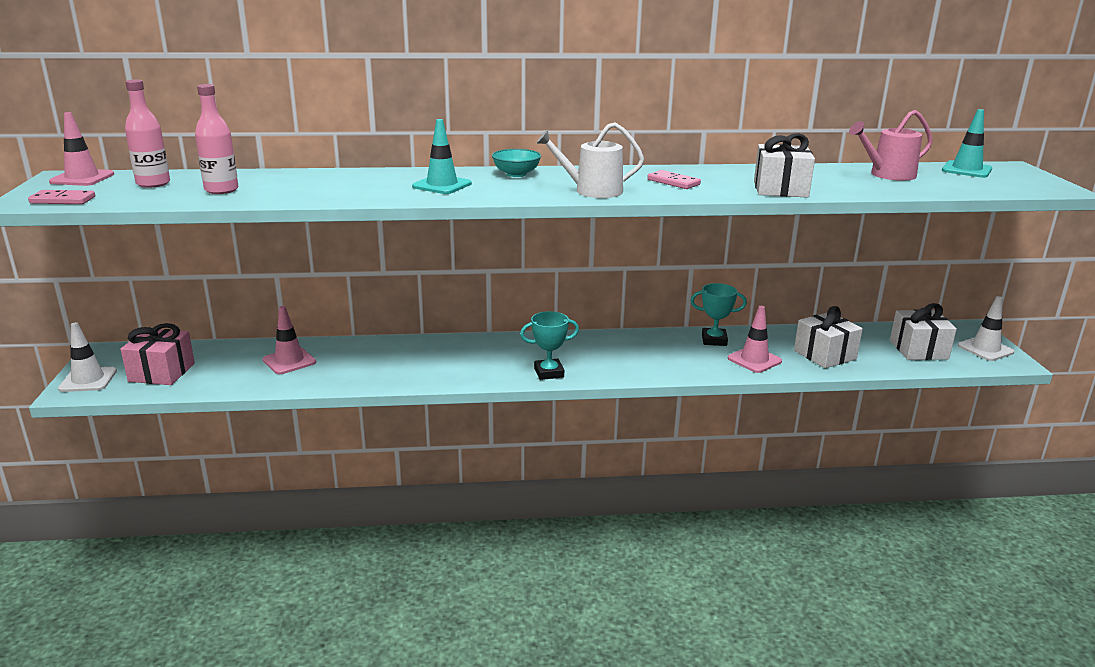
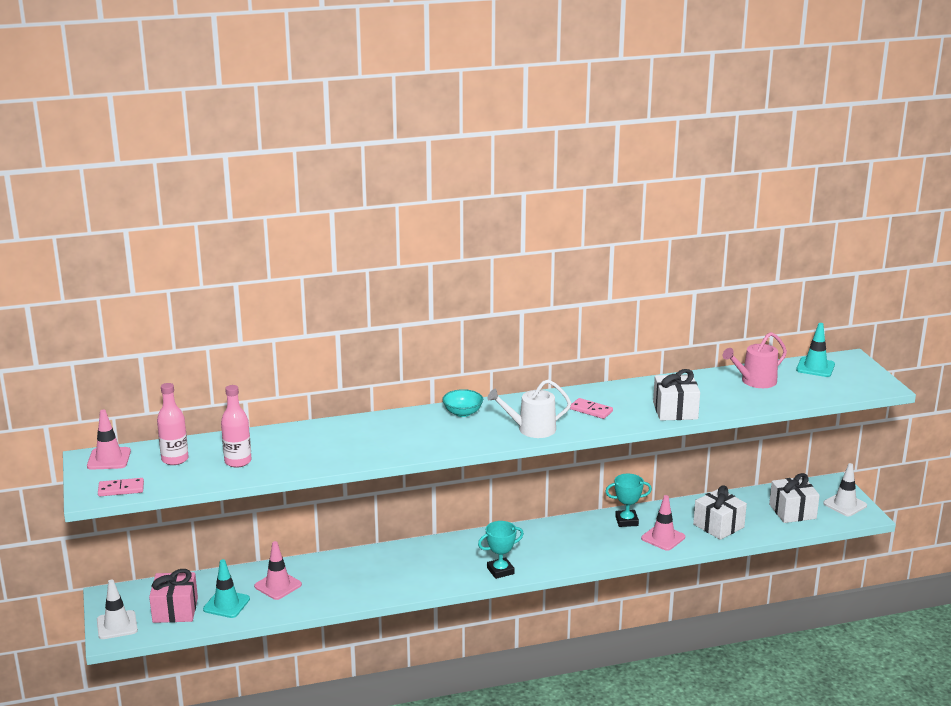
camera: 10 degrees left, 0 degrees up
turquoise traffic cone [412,119,472,194] -> turquoise traffic cone moved to [203,559,250,618]

